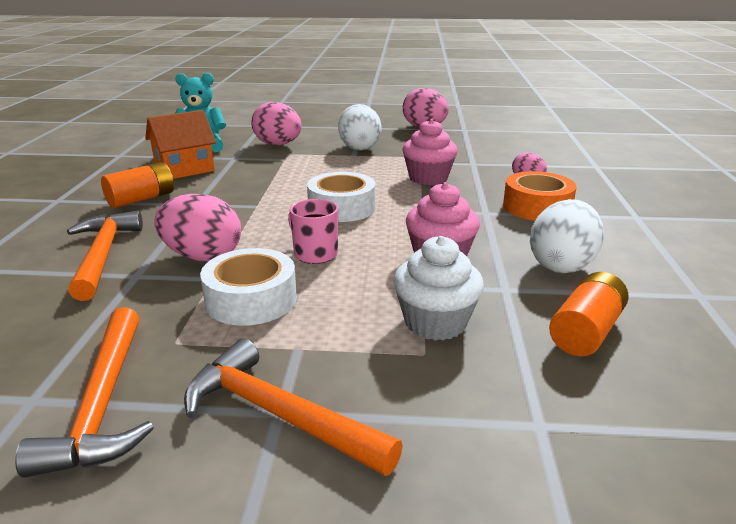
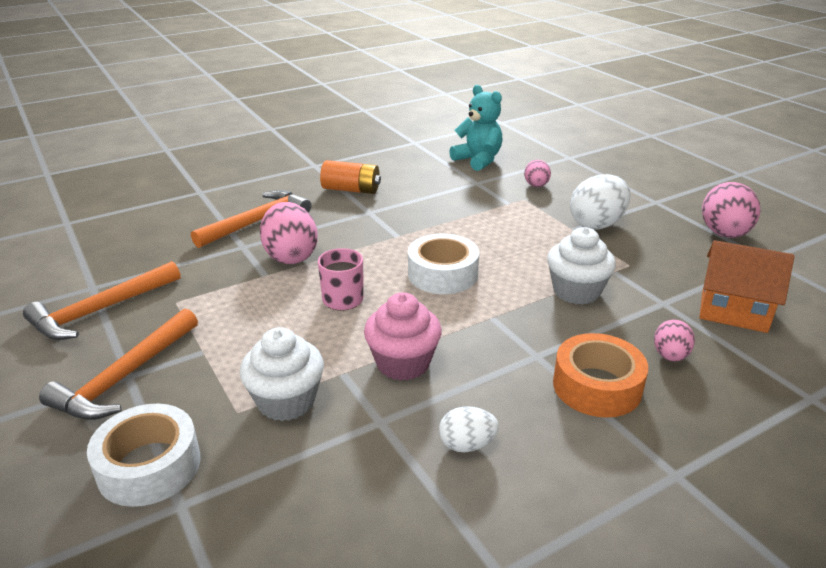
camera: 55 degrees right, 5 degrees up
orange house [145,110,216,179] -> orange house moved to [699,240,794,333]
orange hammer [184,339,403,476] -> orange hammer turned 150 degrees counterclockwise [39,308,198,420]
white tape [200,248,297,326] -> white tape moved to [87,404,200,507]
pink egg [251,102,302,146] -> pink egg [524,160,551,187], size x0.56
pink cupcake [402,119,458,185] -> white cupcake [547,227,616,305]
white egg [530,199,604,273] -> white egg [439,406,499,452], size x0.56
orange battery [549,272,629,356] -> none

